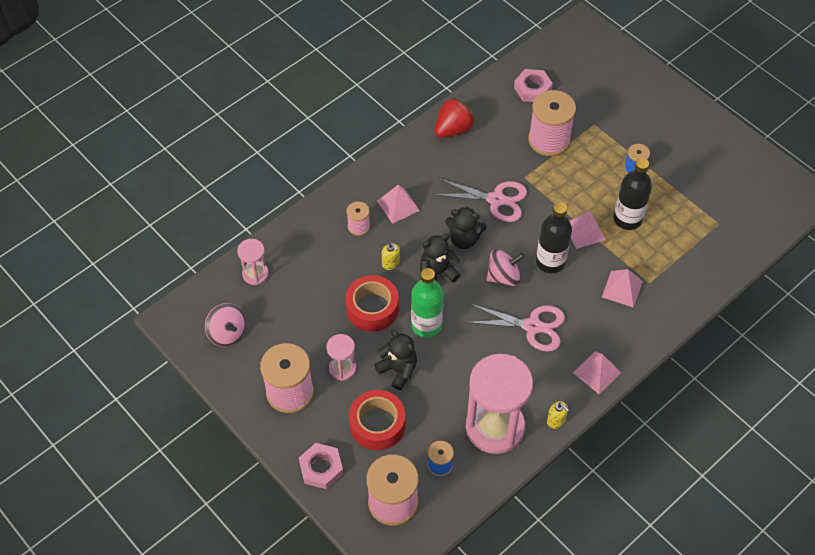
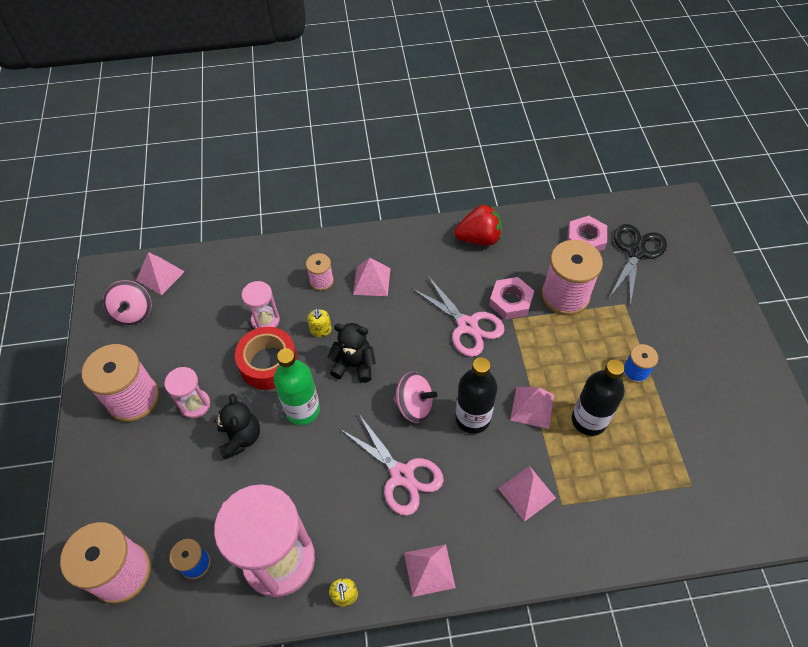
camera: 35 degrees right, 0 degrees up
pink hourglass [237,239,269,285] -> pink hourglass moved to [242,281,280,329]
pink nut [299,443,343,489] -> pink nut moved to [489,277,534,320]
red tape [349,390,405,450] -> none
black teddy bear [445,206,487,249] -> none
none -> pink pyramid [136,252,185,295]
none -> black scissors [609,224,667,306]

